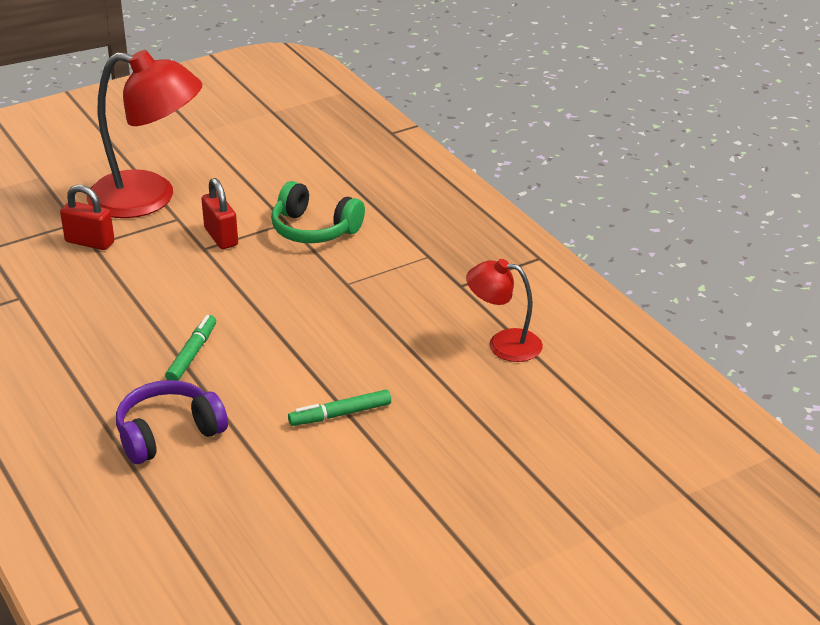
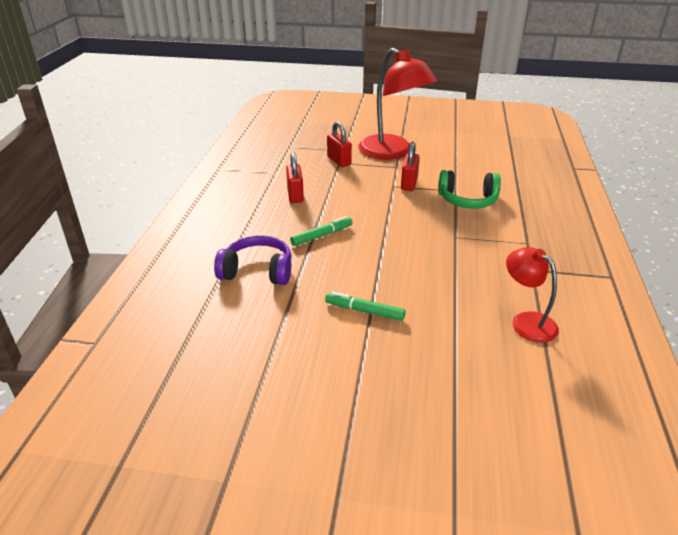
camera: 40 degrees right, 0 degrees up
green headphones [271,181,365,243] -> green headphones turned 60 degrees counterclockwise [438,170,501,208]
none -> red padlock [286,152,304,203]

